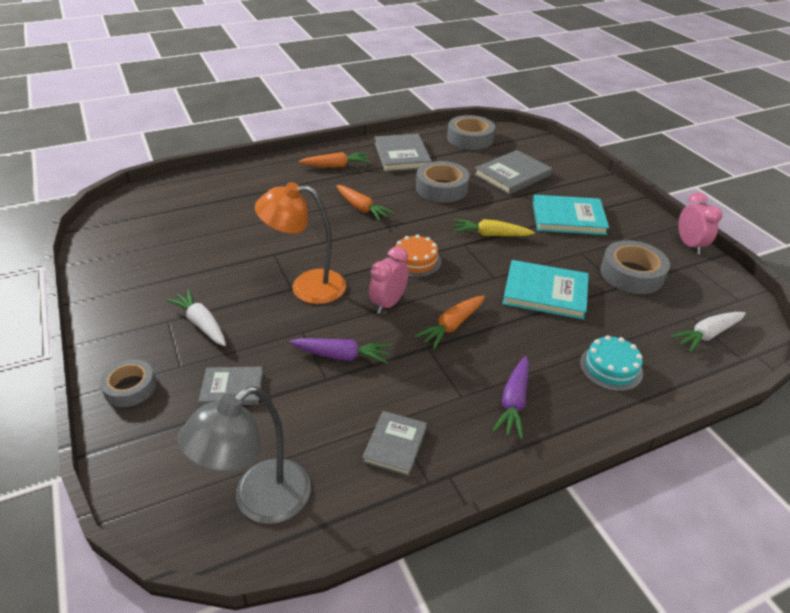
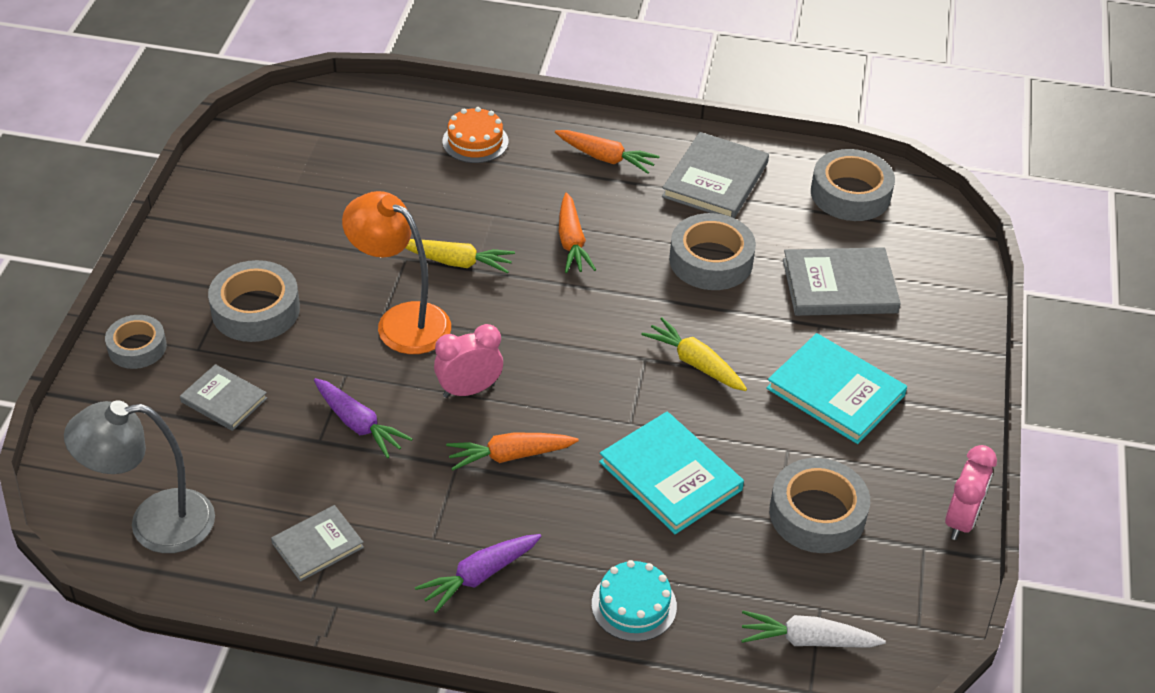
camera: 35 degrees right, 5 degrees up
white carrot [166,289,226,346] -> grey tape [208,260,300,342]
orange cake [393,235,441,277] -> orange cake moved to [442,107,508,163]
none -> yellow carrot [405,239,515,273]

